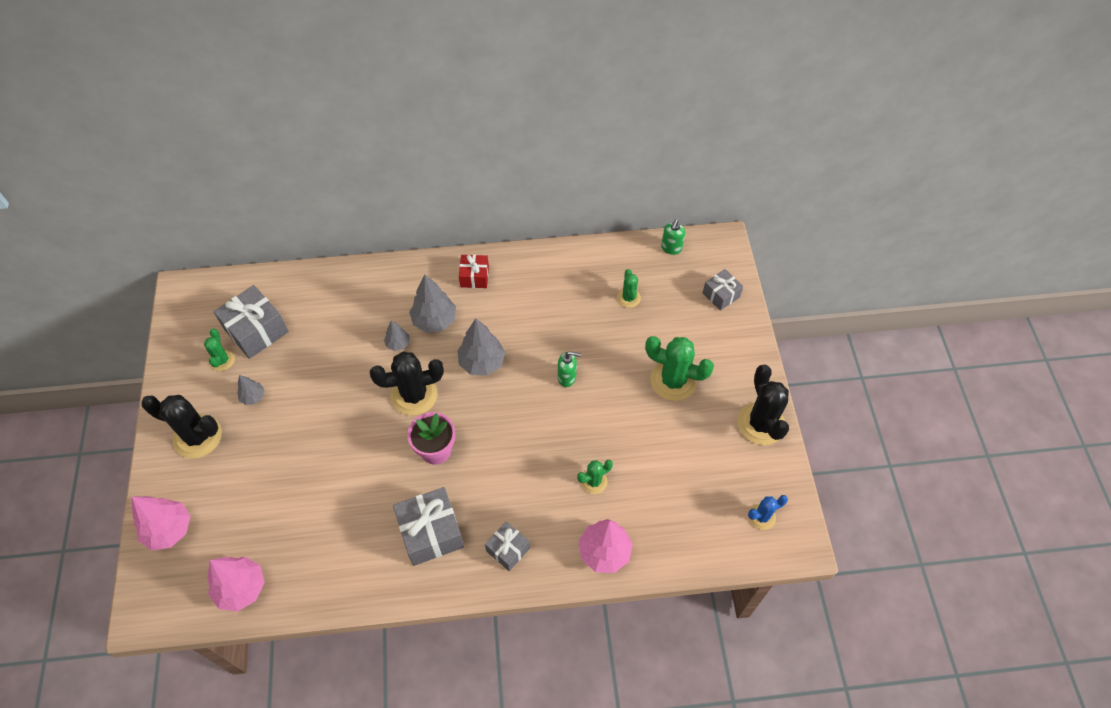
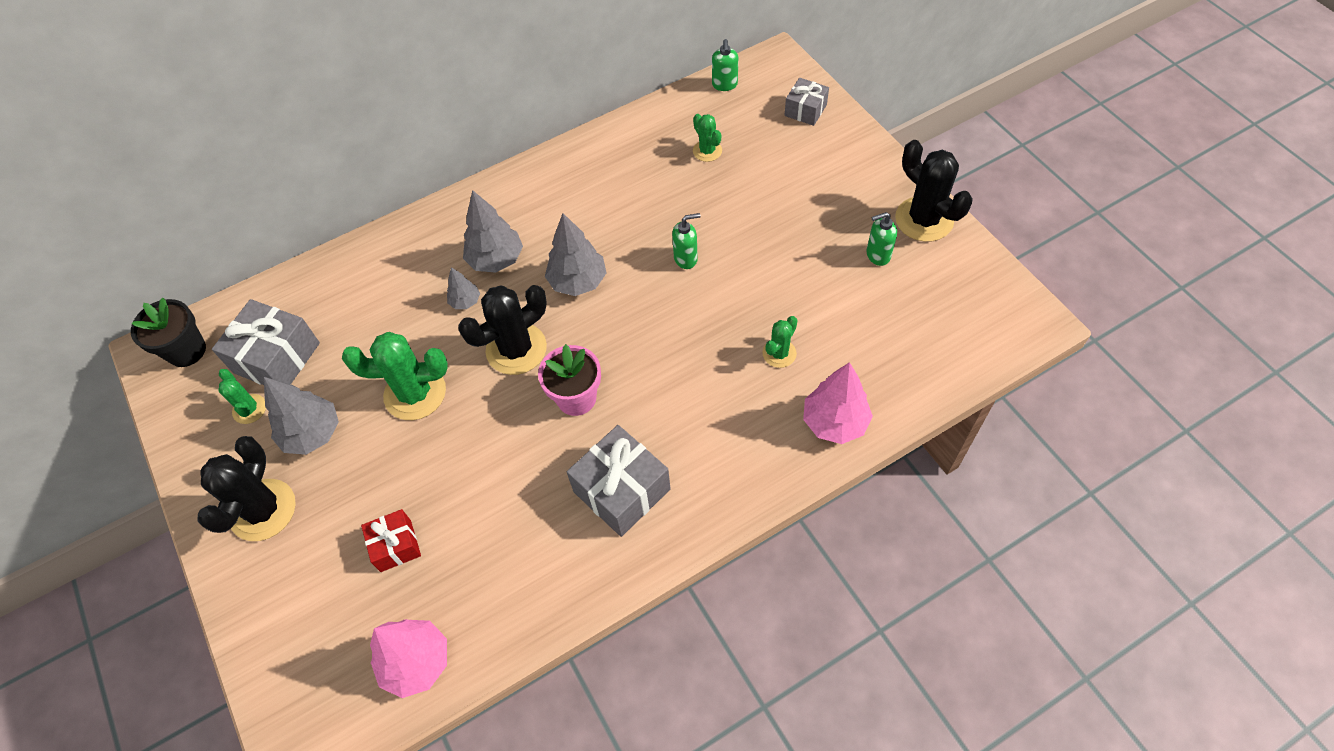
camera: 20 degrees left, 0 degrees up
pink tree [132,496,190,550] -> none
black cactus [141,395,222,459] -> black cactus turned 75 degrees counterclockwise [197,436,296,541]
grey tree [237,375,264,405] -> grey tree [264,377,339,455], size x1.83
red gift [459,255,489,288] -> red gift moved to [361,509,421,572]
grey gift [485,521,530,571] -> none
green cactus [645,336,714,401] -> green cactus moved to [342,332,448,420]
blue cactus [748,495,788,530] -> none
none -> black flower pot [131,298,206,367]
none -> green soap dispenser [866,212,897,266]

